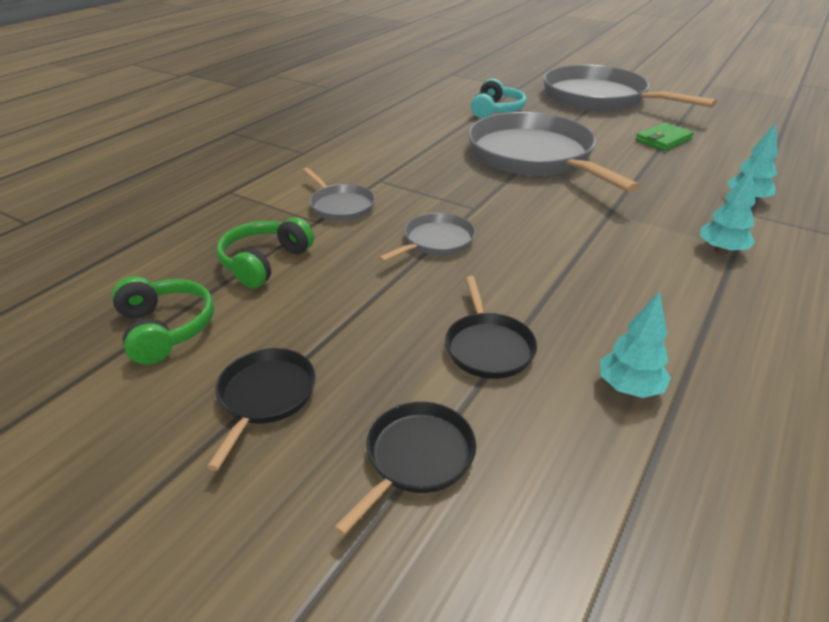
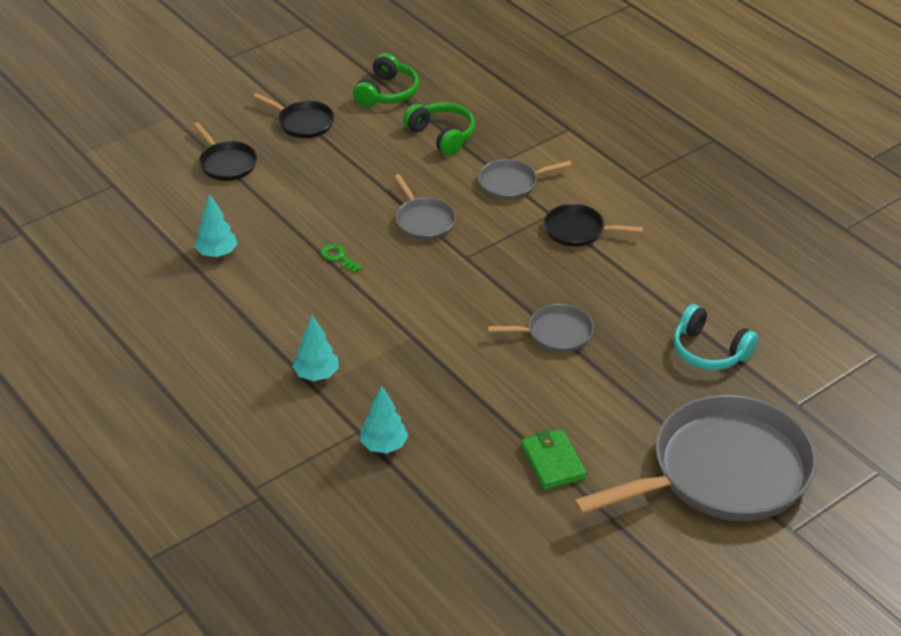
camera: 110 degrees right, 5 degrees up
green headphones [112,276,214,365] -> green headphones turned 60 degrees counterclockwise [353,53,419,107]
black pan [445,276,537,379] -> black pan moved to [544,204,643,247]
grey pan [468,112,641,193] -> grey pan [488,304,594,353], size x0.45
none -> green key [321,244,363,273]

